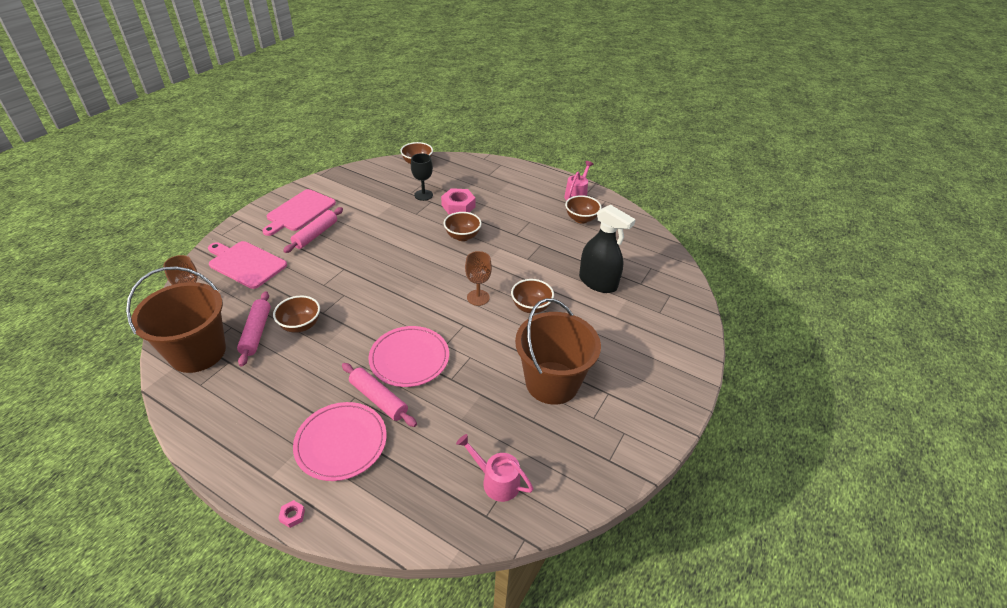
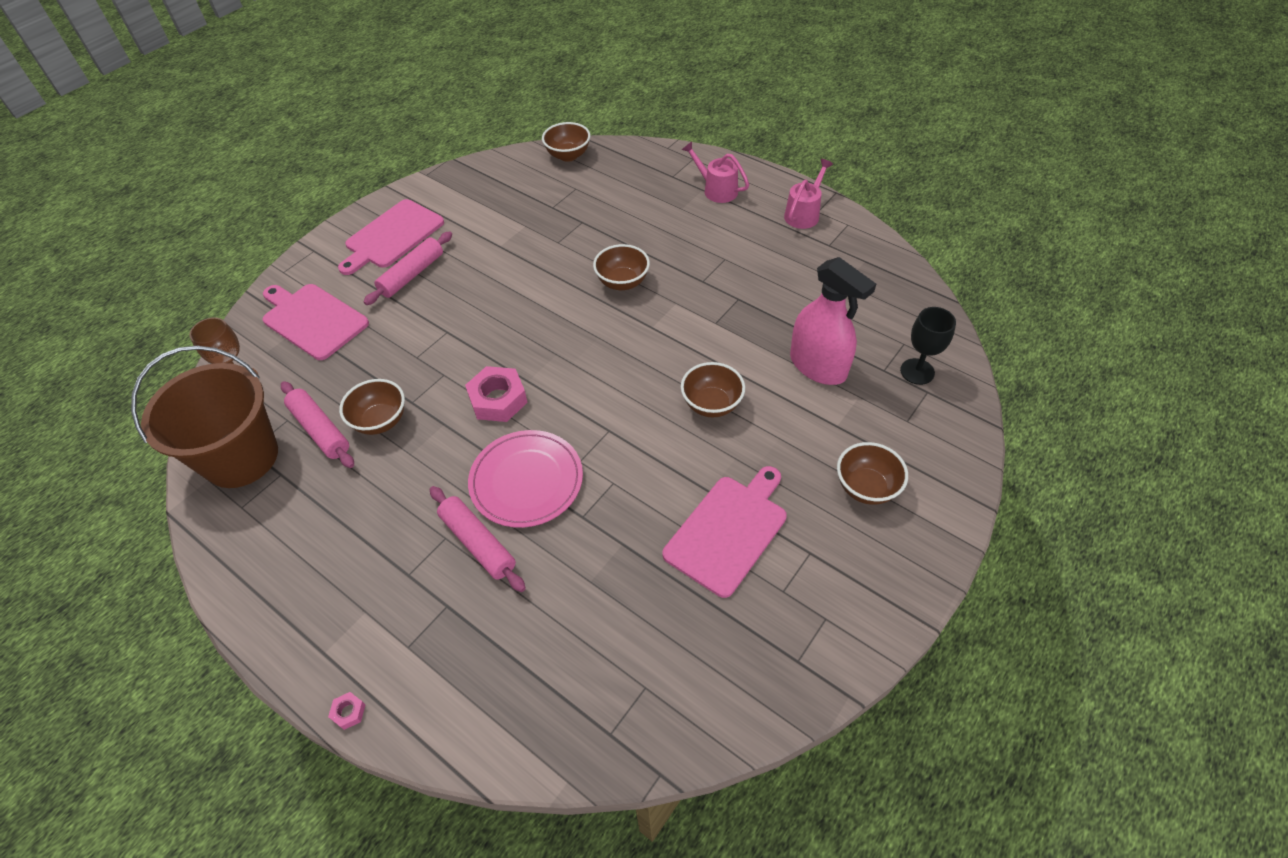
camera: 10 degrees right, 10 degrees up
pink rolling pin [237,291,271,367] -> pink rolling pin turned 45 degrees counterclockwise [281,381,354,468]
pink plate [293,402,387,481] -> none
black goblet [411,153,433,201] -> black goblet moved to [900,307,956,385]
pink nut [441,188,476,215] -> pink nut moved to [465,366,528,422]
pink watering can [456,434,534,502] -> pink watering can moved to [682,141,749,203]
brown goblet [465,251,492,306] -> none
brown bucket [515,298,601,405] -> pink cutting board [663,466,787,598]
brown bowl [565,195,601,224] -> brown bowl moved to [837,442,908,505]
black spray bottle [579,205,636,293] -> pink spray bottle [790,257,876,385]

